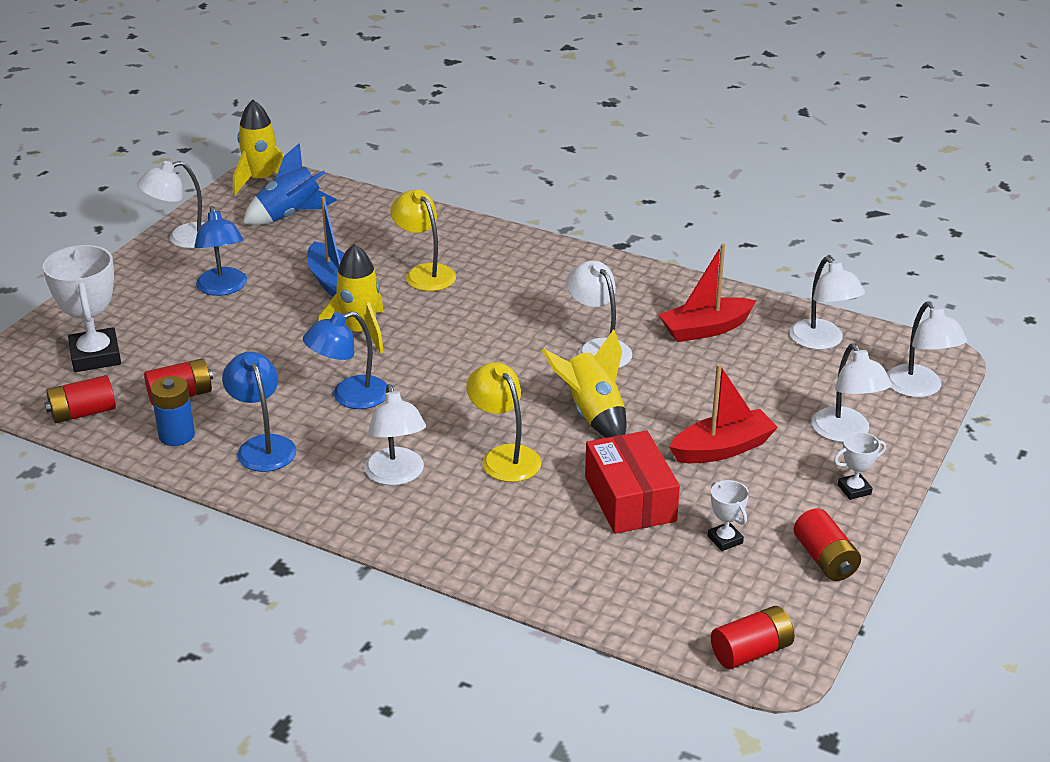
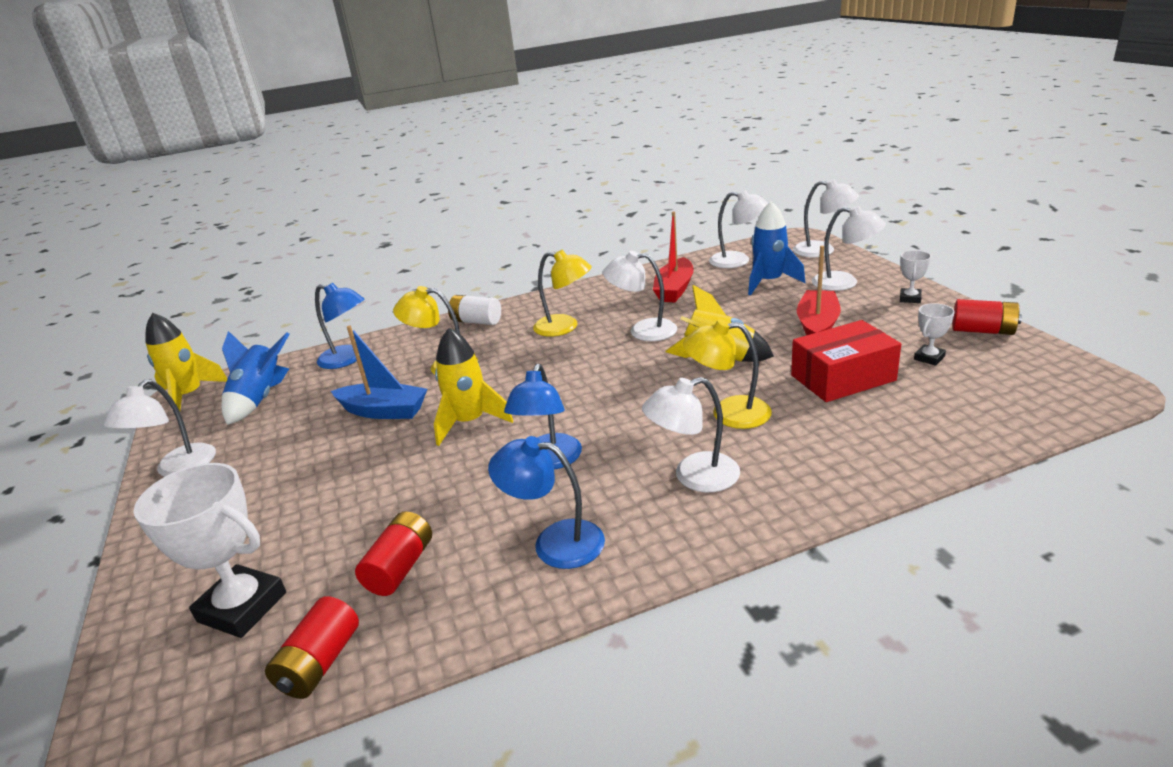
camera: 45 degrees left, 5 degrees down
blue battery [151,376,195,446] -> none
blue lamp [194,206,247,296] -> blue lamp moved to [315,283,365,369]
white lamp [365,384,426,486] -> white lamp turned 135 degrees clockwise [642,377,740,492]
red box [585,431,680,534] -> red box turned 45 degrees counterclockwise [791,320,901,402]
white trophy [708,480,749,551] -> white trophy turned 60 degrees counterclockwise [914,303,955,366]
red battery [711,606,794,669] -> none
none -> white battery [448,295,501,325]
none -> yellow lamp [533,250,592,337]
none -> blue rocket [748,201,805,295]

